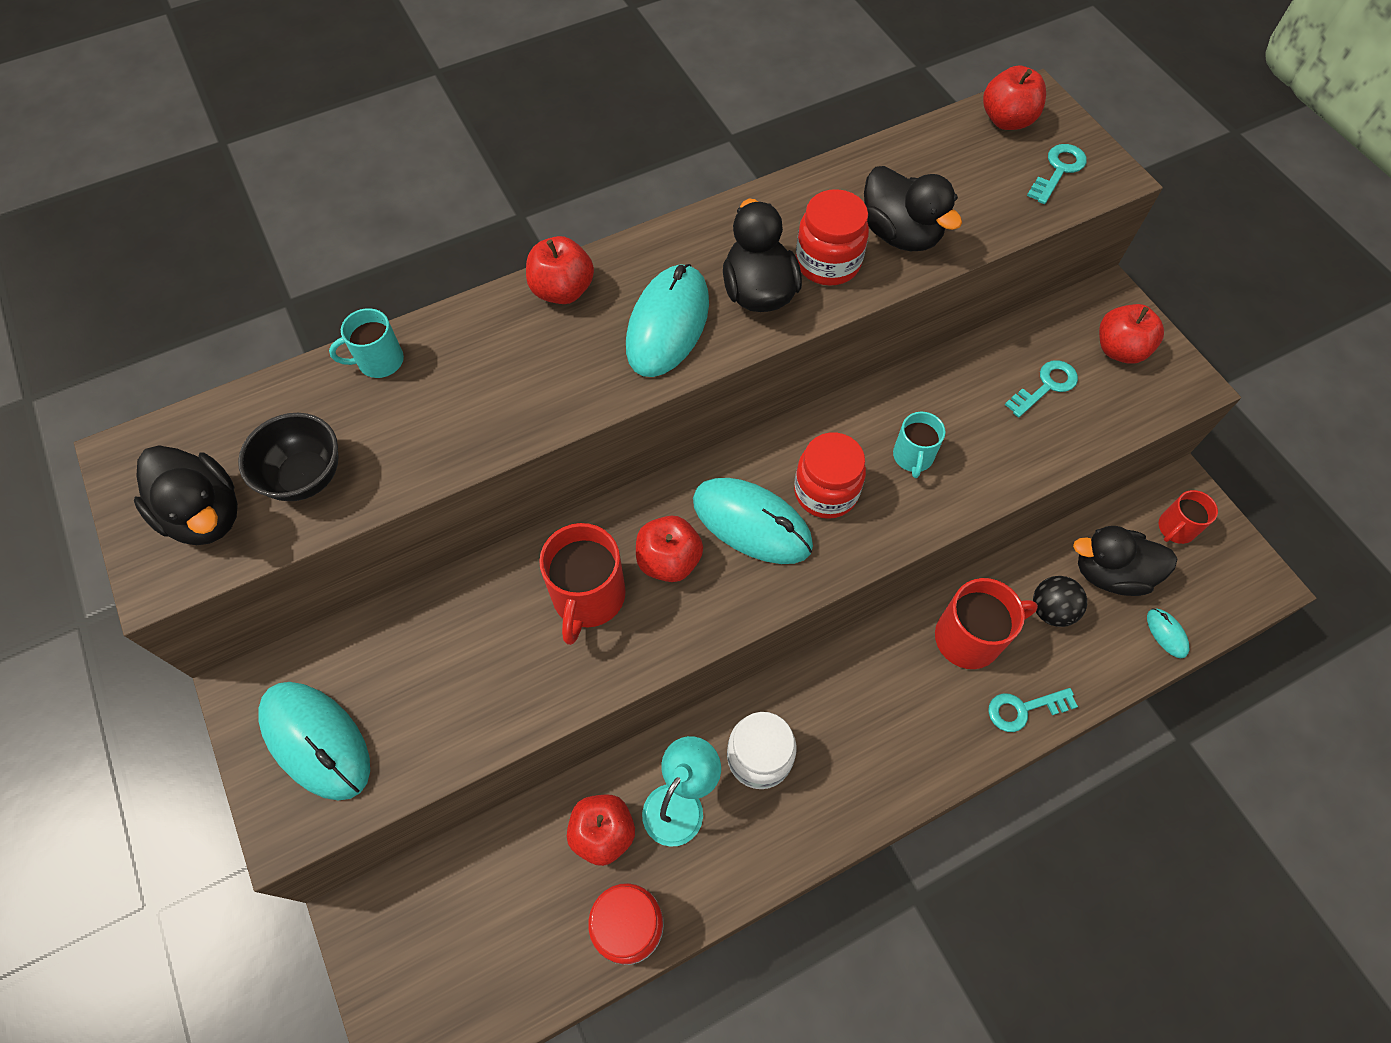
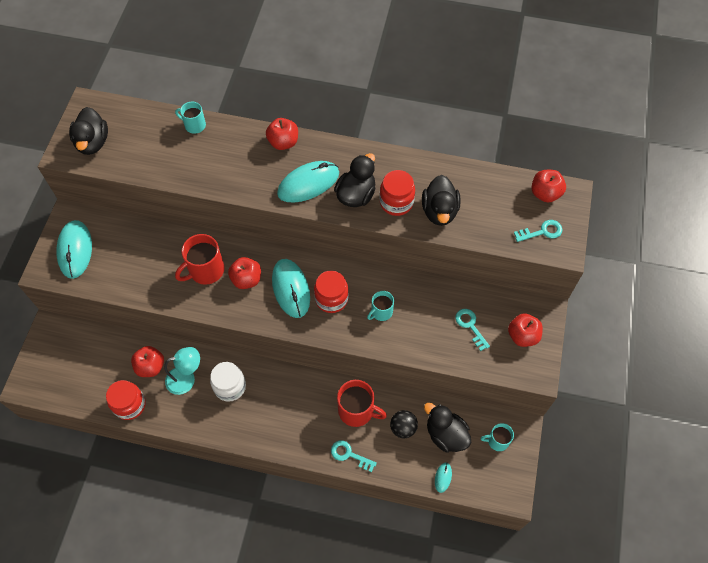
camera: 40 degrees right, 0 degrees up
black bowl [238,413,338,501] -> none
turquoise key [1005,360,1078,418] -> turquoise key turned 120 degrees counterclockwise [455,309,490,351]
red mug [1159,490,1218,544] -> turquoise mug [481,423,514,451]

